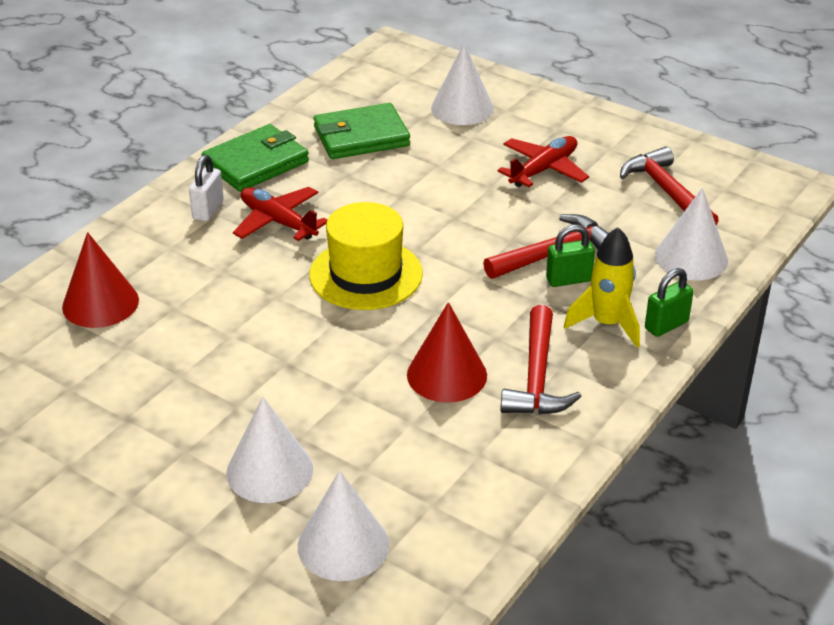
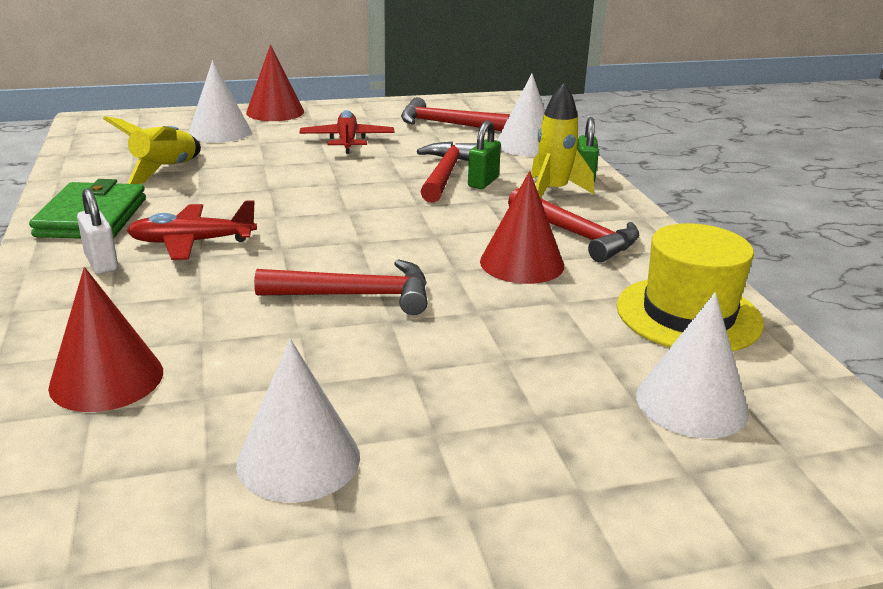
camera: 50 degrees left, 10 degrees down
white cone [226,397,313,503] -> white cone moved to [236,339,360,503]
yellow hat [309,202,423,310] -> yellow hat moved to [616,223,764,351]
green wallet [314,103,410,159] -> yellow rocket [103,116,201,184]
none -> red cone [246,44,304,121]
none -> red hammer [254,259,427,315]

